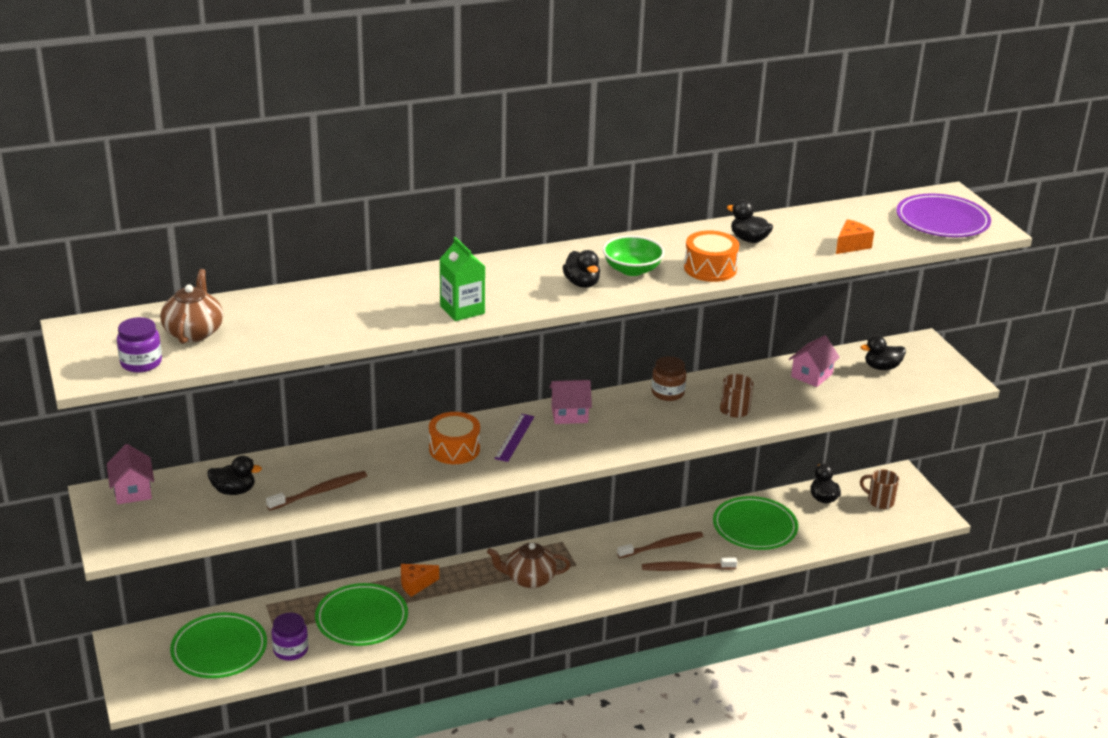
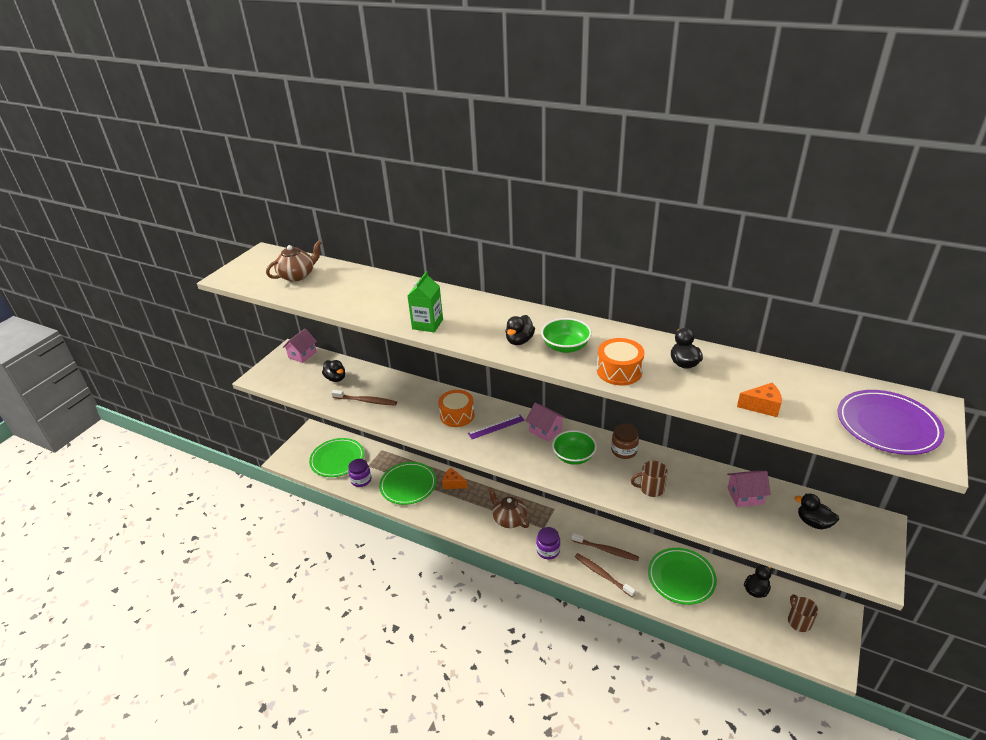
camera: 50 degrees right, 5 degrees up
purple jar [117,317,162,372] -> purple jar moved to [536,527,560,559]
none -> green bowl [552,430,597,465]

